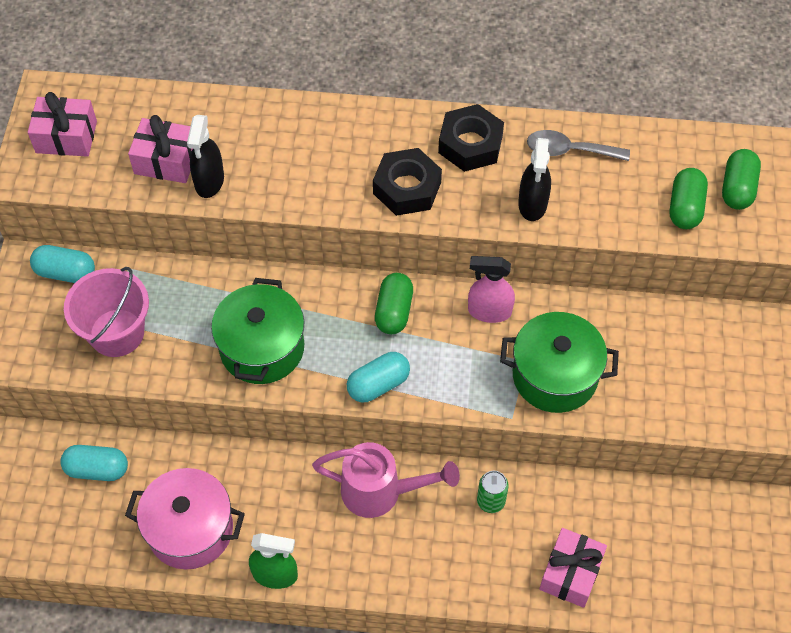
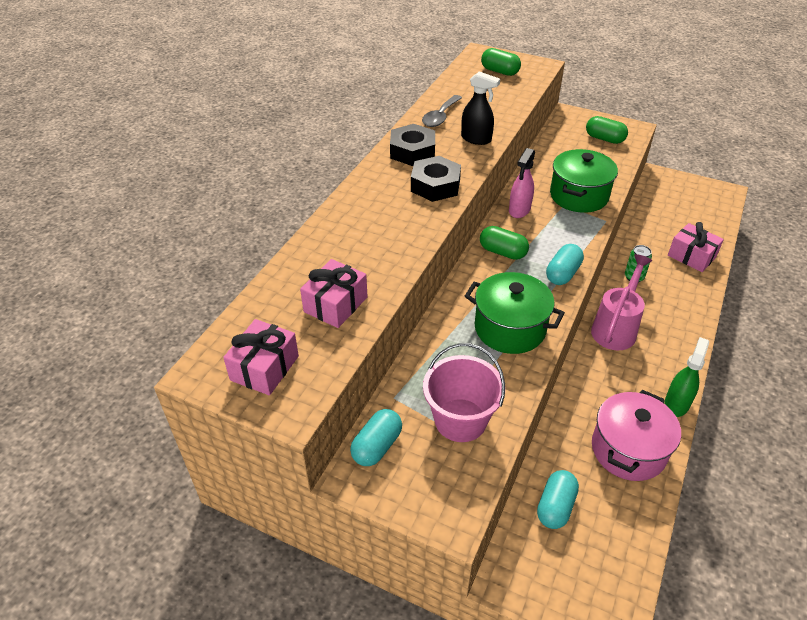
camera: 70 degrees left, 15 degrees down
black spray bottle [187,115,224,198] -> none
turquoise capsule [347,352,410,403] -> turquoise capsule turned 45 degrees clockwise [546,244,584,285]
green capsule [670,168,708,229] -> green capsule moved to [586,116,628,144]

